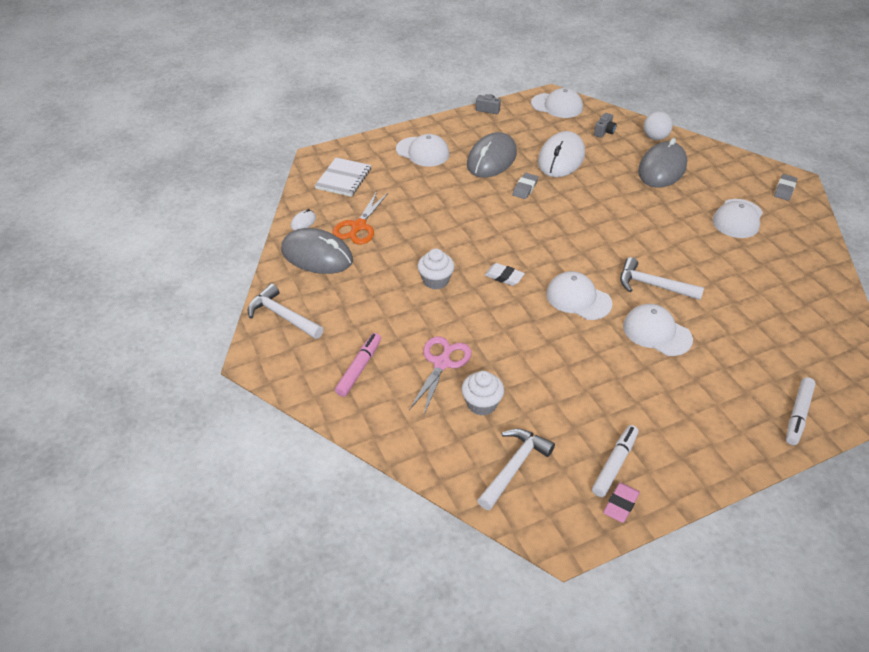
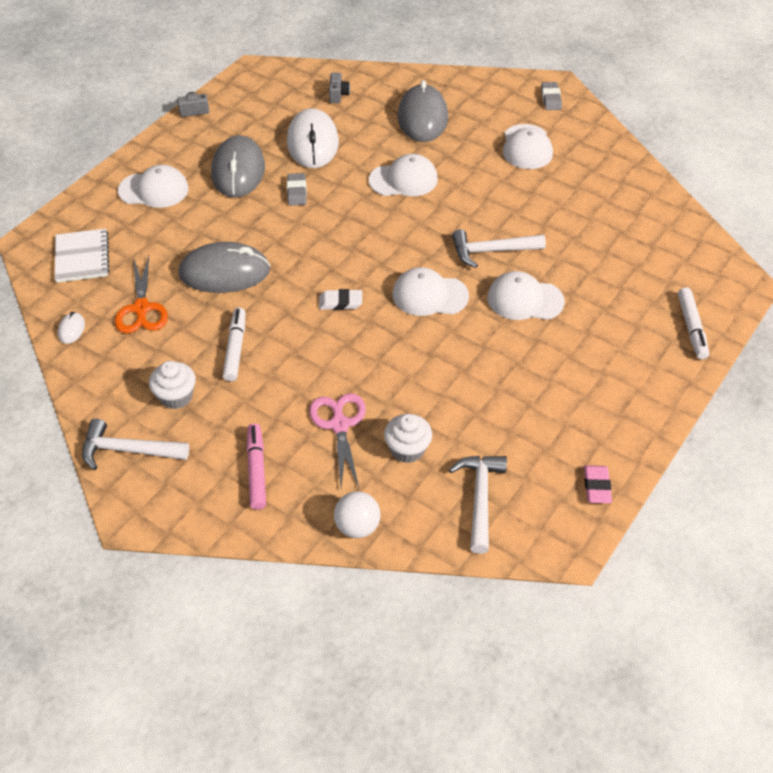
camera: 30 degrees left, 5 degrees up
grey mouse [281,228,353,274] -> grey mouse moved to [178,242,270,293]
white cupcake [417,249,454,290] -> white cupcake moved to [149,361,196,409]
white cap [531,88,583,118] -> white cap moved to [369,154,438,196]
white marker [592,425,638,497] -> white marker moved to [223,308,246,382]
white ball [644,112,673,140] -> white ball moved to [334,491,381,538]

